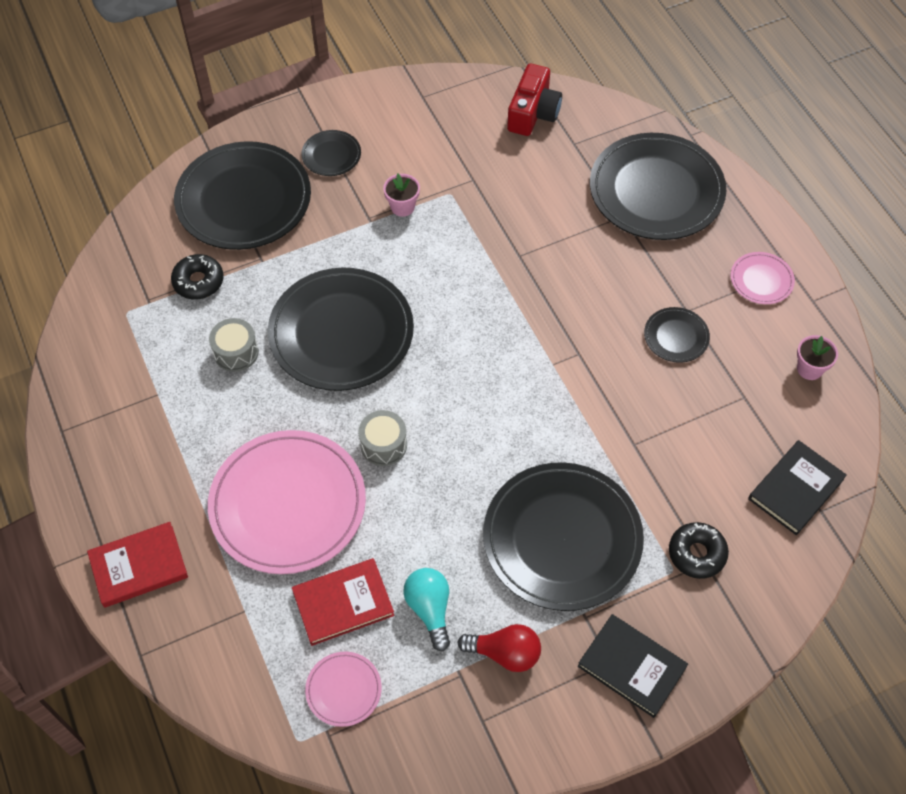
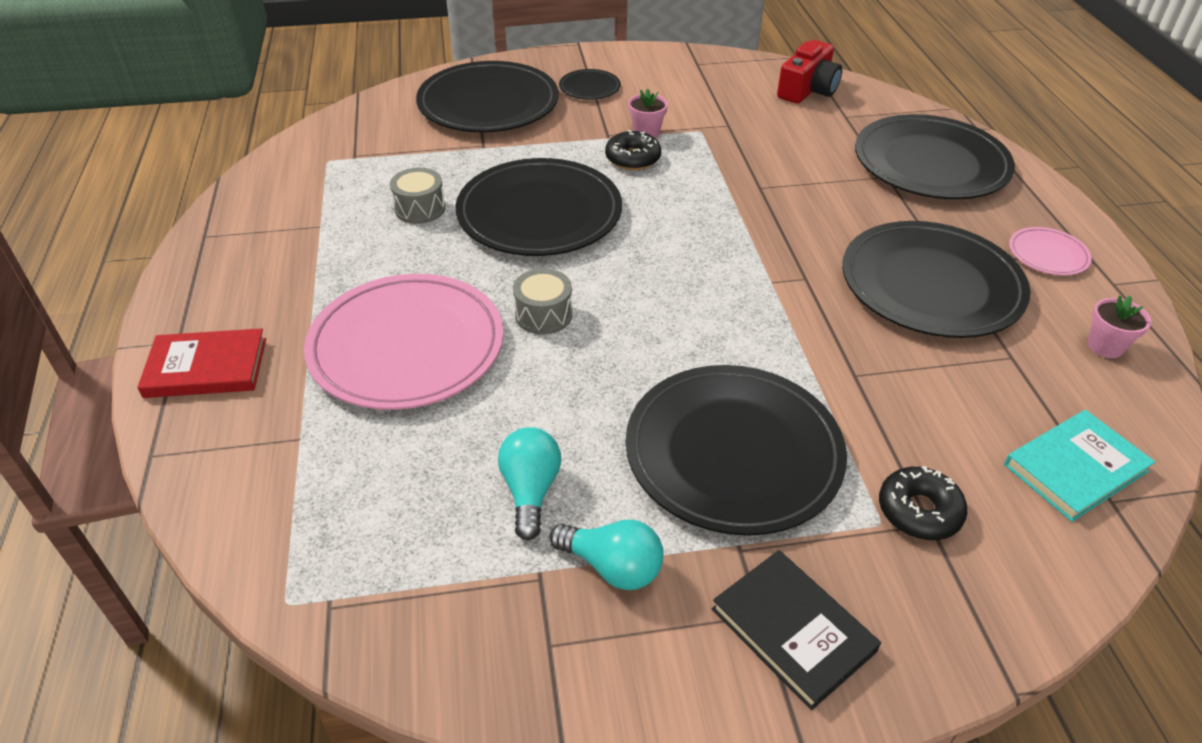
camera: 15 degrees right, 15 degrees down
black donut [171,254,224,299] -> black donut moved to [605,130,661,170]
red book [292,558,394,646] -> none
pink plate [305,651,382,727] -> none
red light bulb [457,624,541,672] -> turquoise light bulb [549,520,664,590]
black plate [644,307,710,363] -> black plate [842,221,1030,338], size x2.23
black book [748,440,847,535] -> turquoise book [1004,410,1155,522]

